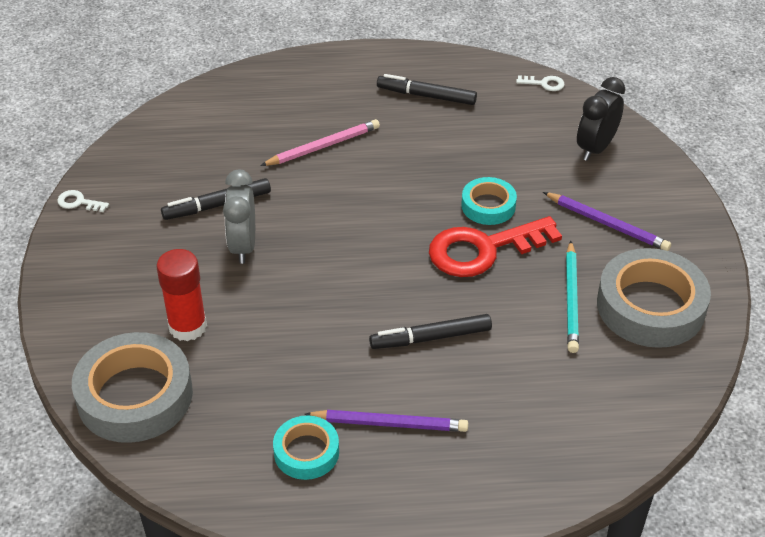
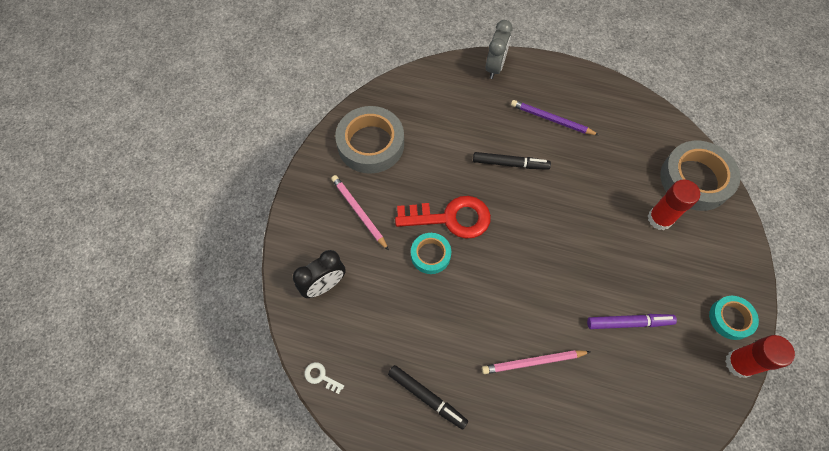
camera: 160 degrees left, 20 degrees up
white key [57,190,109,212] -> red glue stick [725,335,795,378]
black marker [161,178,271,220] -> purple marker [587,314,677,329]
grey clock [223,169,255,264] -> grey clock moved to [486,20,513,79]
turquoise tape [273,415,339,480] -> turquoise tape moved to [709,296,759,340]
purple pencil [543,192,671,251] -> pink pencil [331,175,389,251]
turquoise pencil [566,241,579,353] -> none

